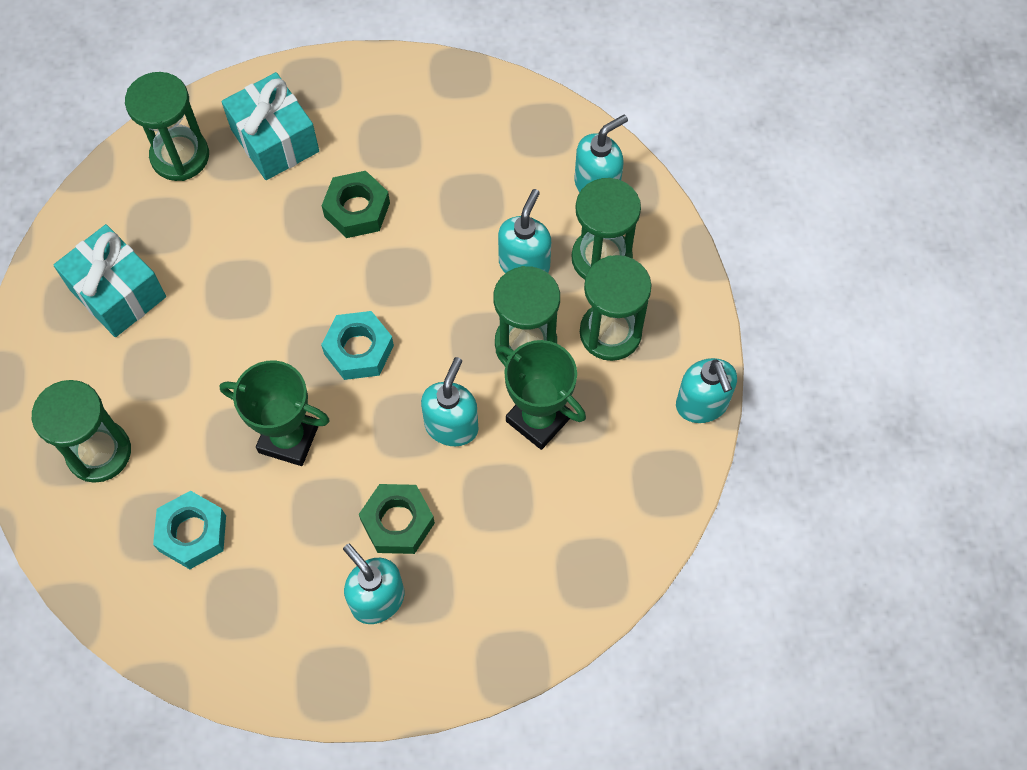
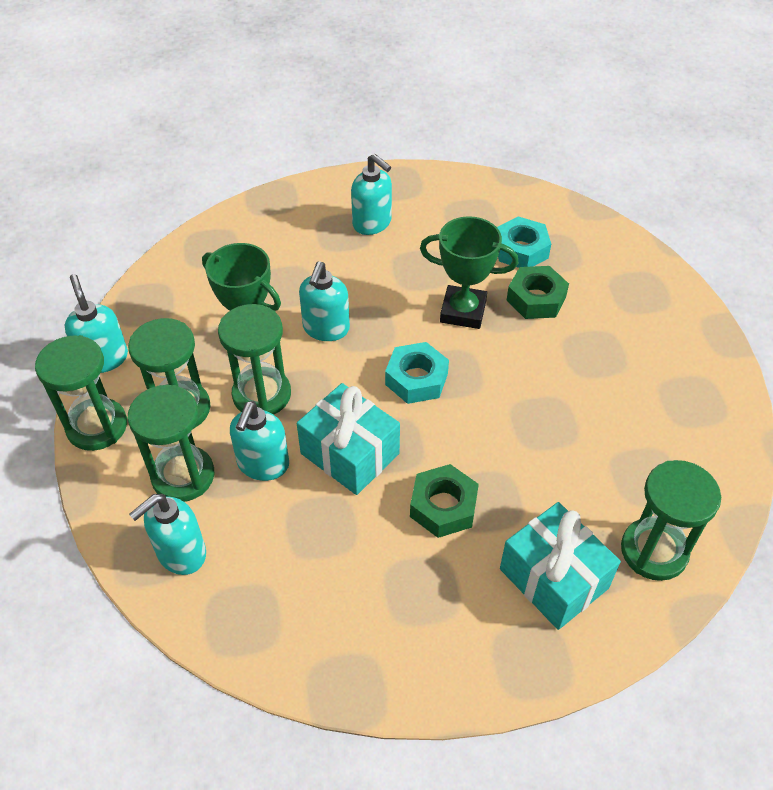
camera: 175 degrees right, 15 degrees down
green hourglass [32,380,131,483] -> green hourglass moved to [35,335,127,451]
turquoise gift [53,224,166,337] -> turquoise gift moved to [297,383,400,495]
green nut [359,484,435,554] -> green nut moved to [506,266,569,319]

